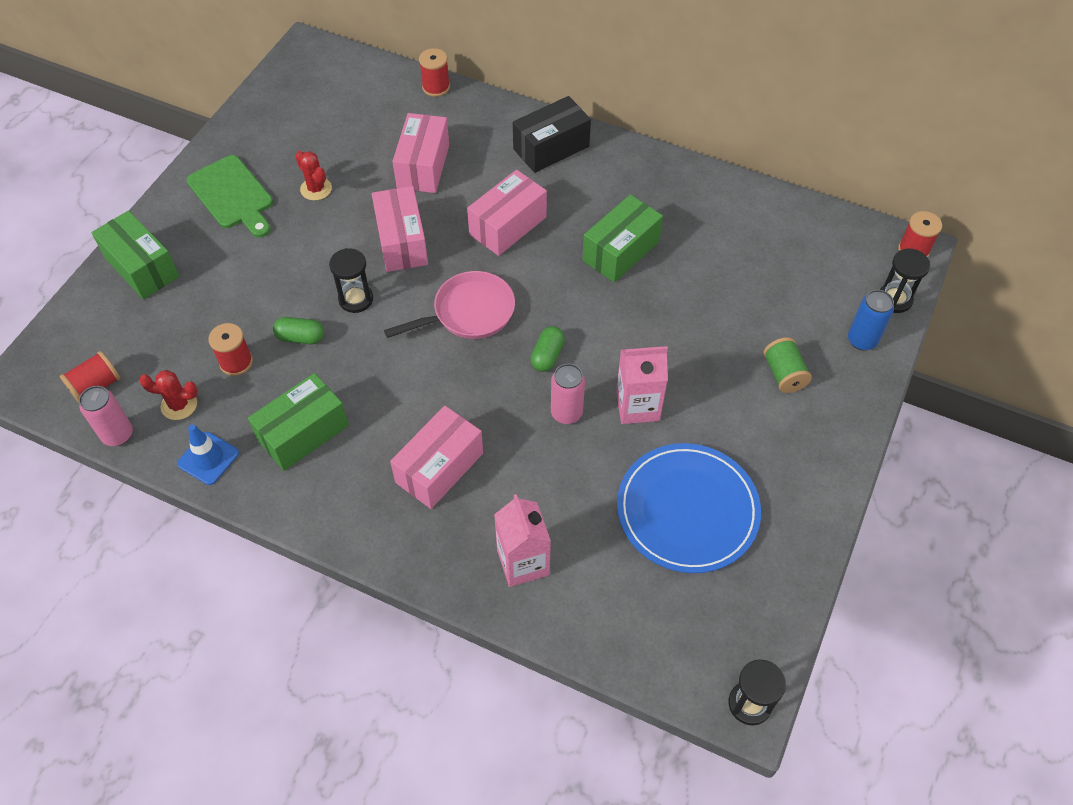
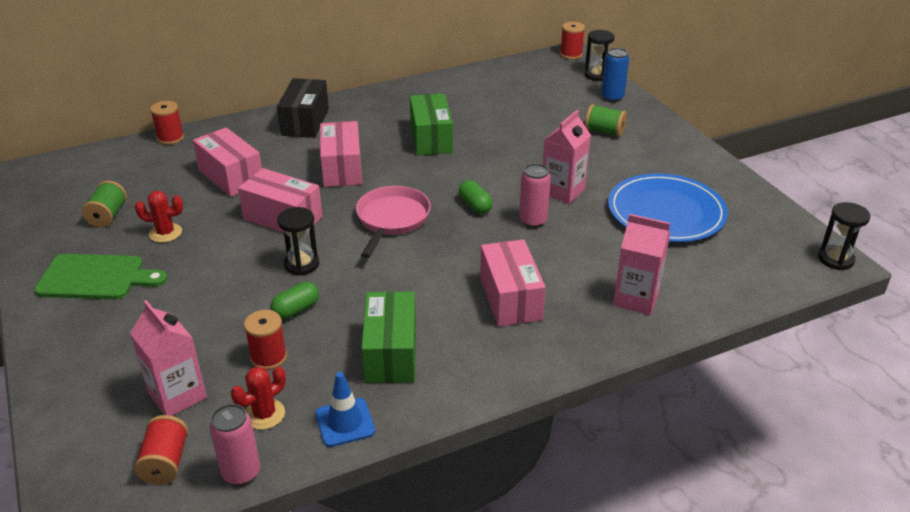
camera: 50 degrees left, 20 degrees down
green box [92,210,179,299] -> none
none -> green spool [82,181,127,227]
none -> pink carton [130,300,207,416]

